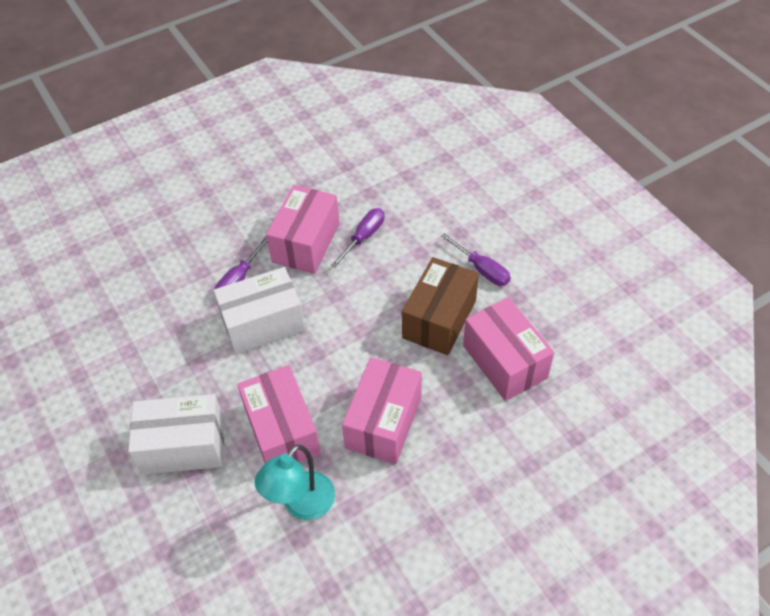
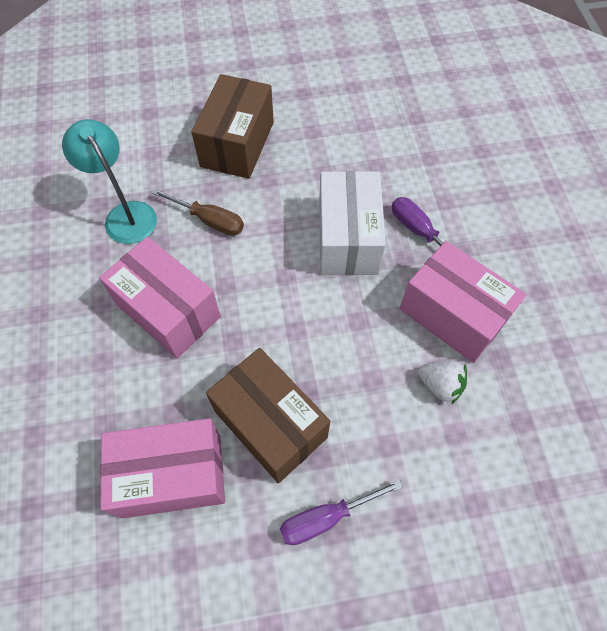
camera: 110 degrees right, 10 degrees up
white box [128,394,224,475] -> brown box [191,74,274,179]
pink box [237,365,321,463] -> brown screwdriver [152,188,244,236]
purple screwdriver [331,208,385,268] -> white strawberry [418,361,467,404]

